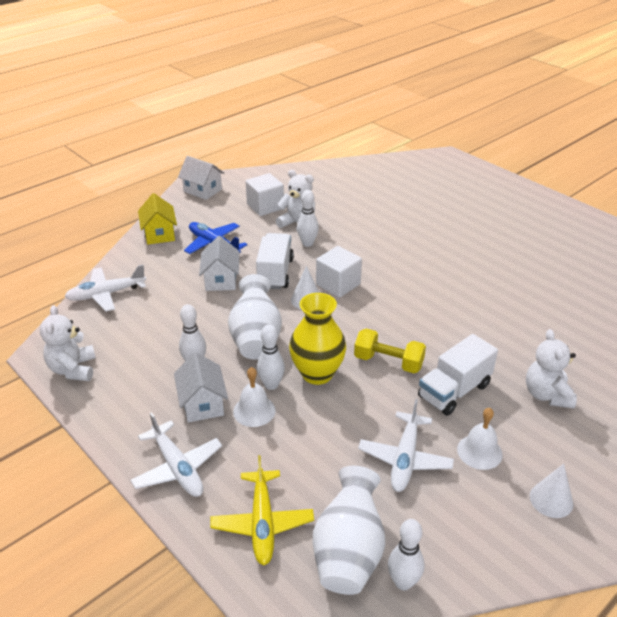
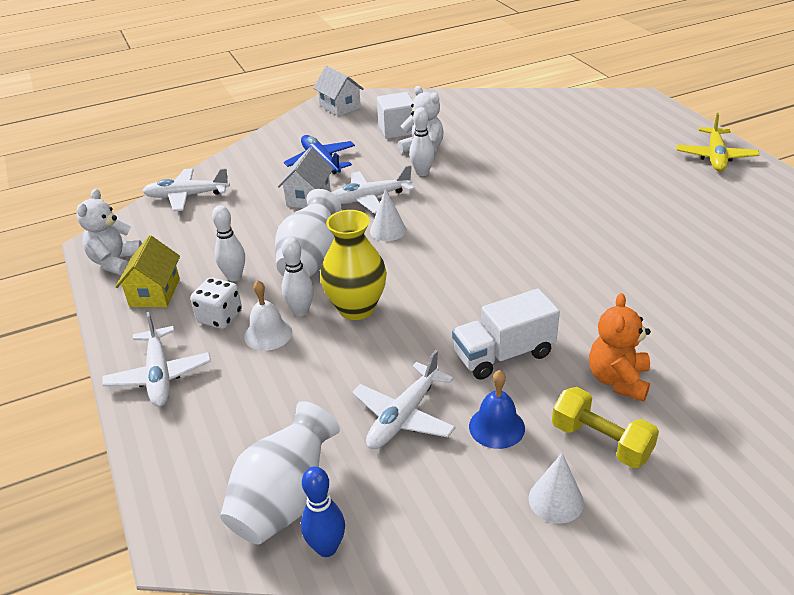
camera: 20 degrees right, 0 degrees up
yellow house [138,193,177,244] -> yellow house moved to [115,236,180,307]
white house [174,352,228,422] -> white dice [190,277,242,329]
yellow plane [210,455,314,565] -> yellow plane moved to [676,113,759,172]
white truck [256,233,294,289] -> white plane [332,165,414,214]
white cube [316,246,362,298] -> none
yellow dumbbell [354,328,426,373] -> yellow dumbbell moved to [552,387,659,468]
white bowling pin [388,519,425,590] -> blue bowling pin [301,466,345,557]
white bell [457,408,503,470] -> blue bell [469,370,525,449]
white teddy bear [526,329,577,408] -> orange teddy bear [589,293,651,402]

